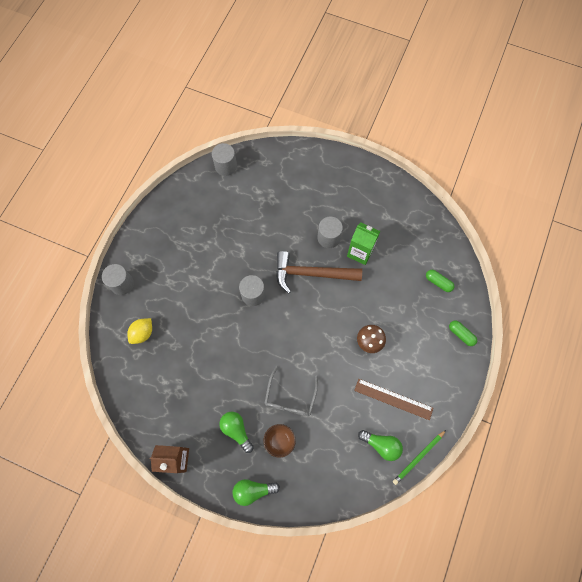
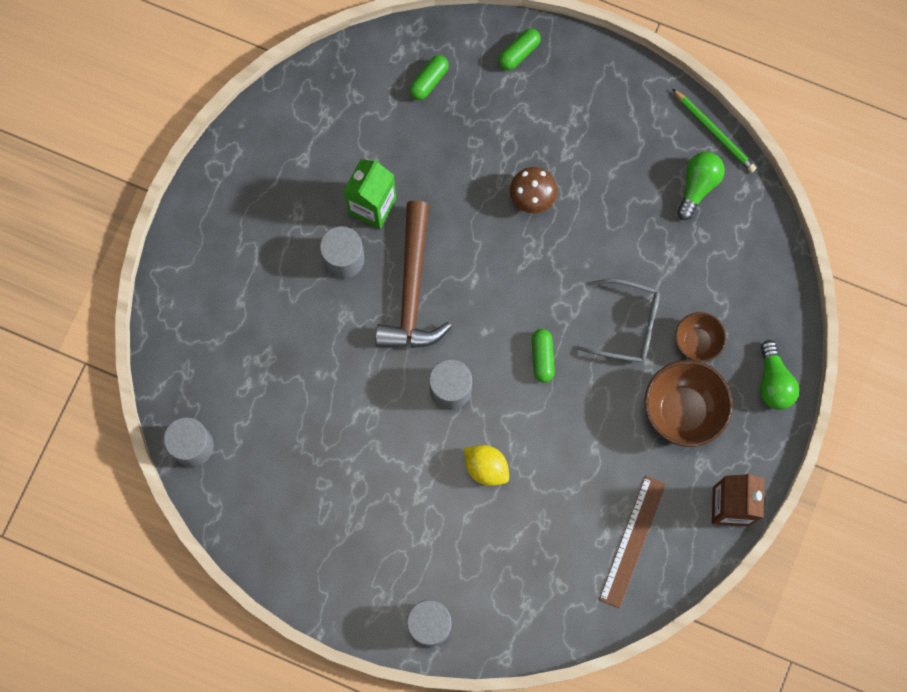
camera: 90 degrees left, 5 degrees up
yellow lemon [127,318,152,344] -> yellow lemon moved to [464,445,509,486]
green light bulb [219,412,254,453] -> brown bowl [644,360,733,447]
brown ruler [354,379,433,420] -> brown ruler moved to [599,476,666,608]
none -> green capsule [532,329,555,383]

